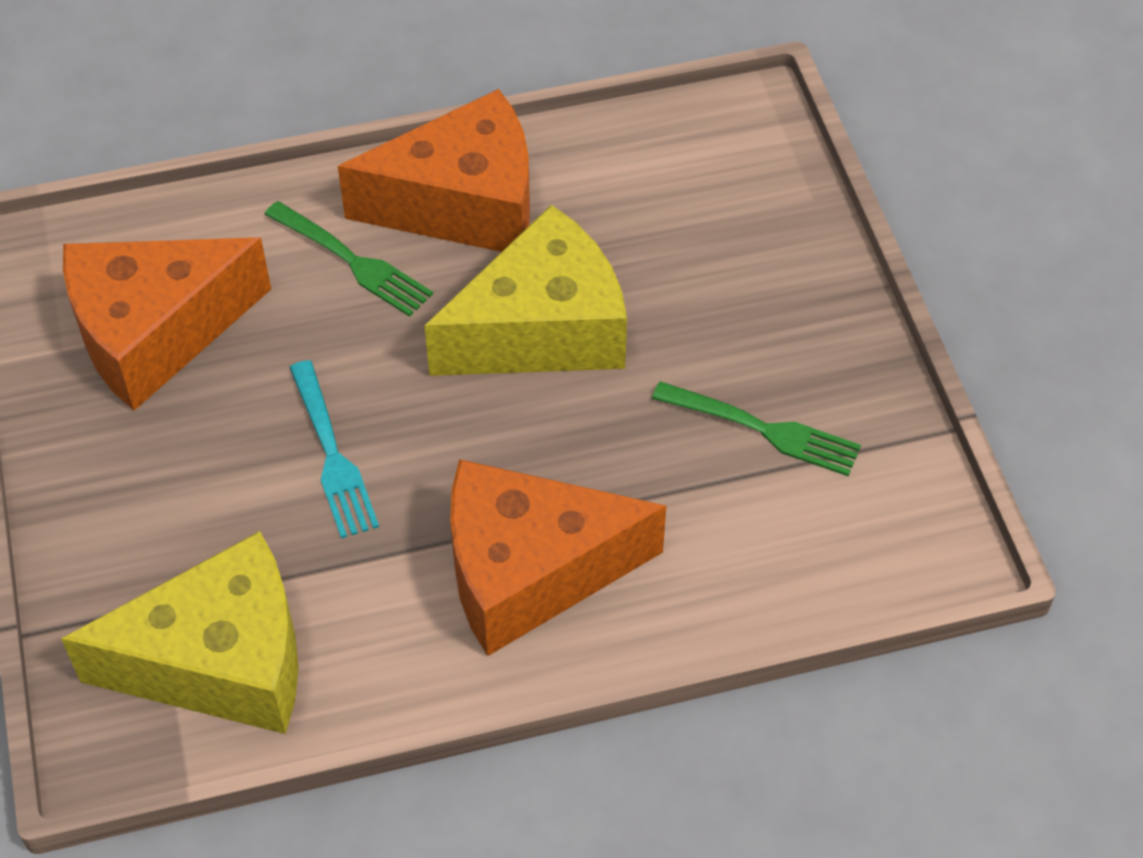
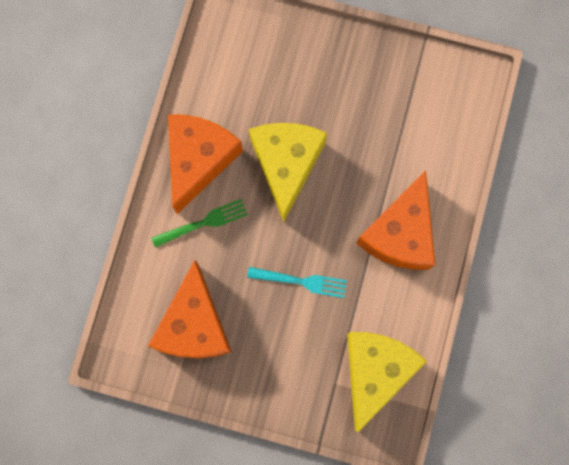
camera: 60 degrees left, 25 degrees up
green fork [652,381,861,476] -> none

